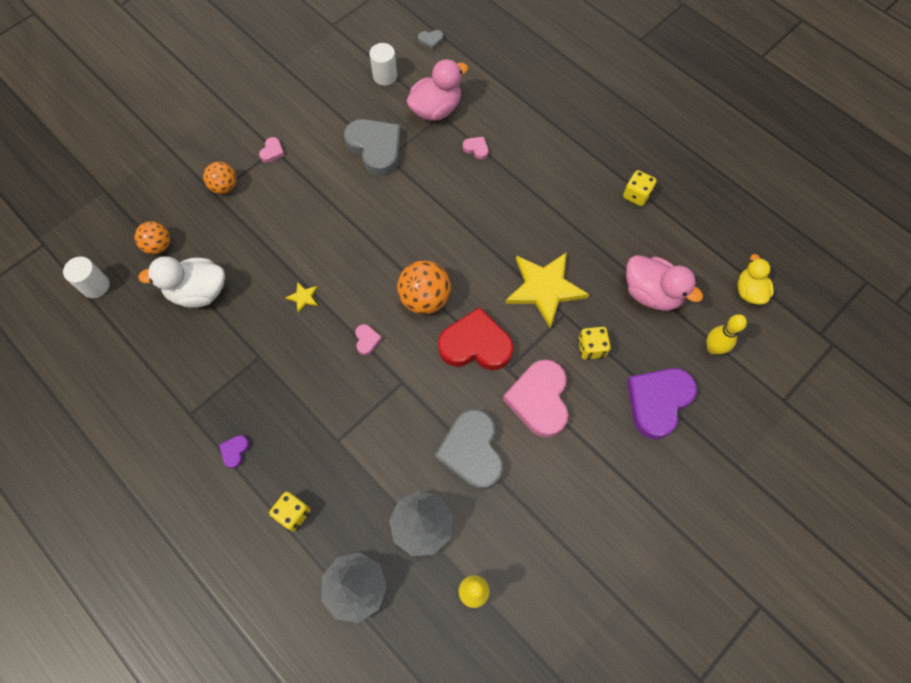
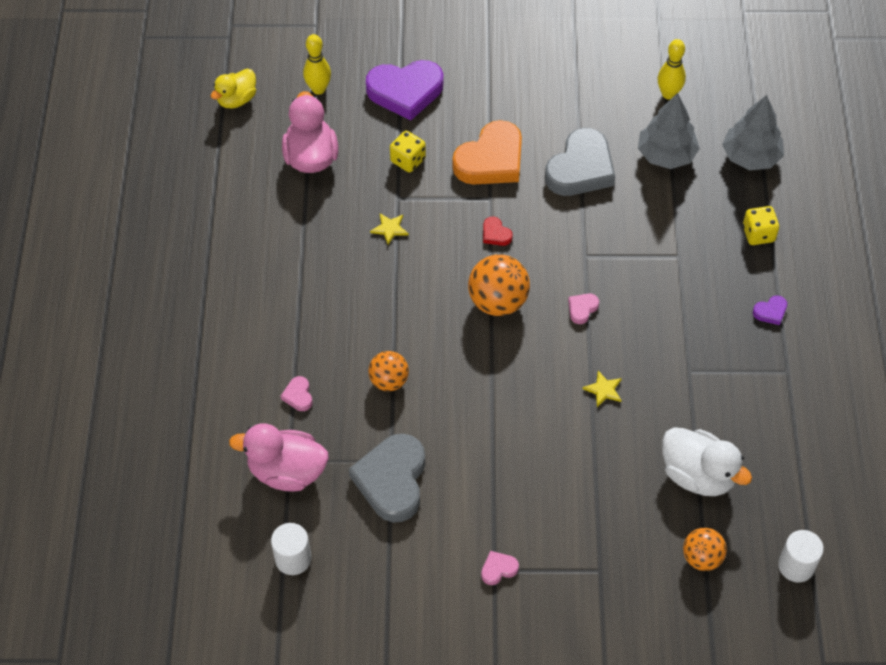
camera: 135 degrees left, 10 degrees down
orange ball [203,162,236,194] -> orange ball moved to [368,351,409,391]
grey heart [418,30,444,51] -> none
red heart [438,307,513,370] -> red heart [483,217,513,246], size x0.42
pink heart [503,359,568,438] -> orange heart [453,120,522,184]
yellow star [505,252,589,328] -> yellow star [370,213,408,245], size x0.40
yellow dice [623,170,657,206] -> none

